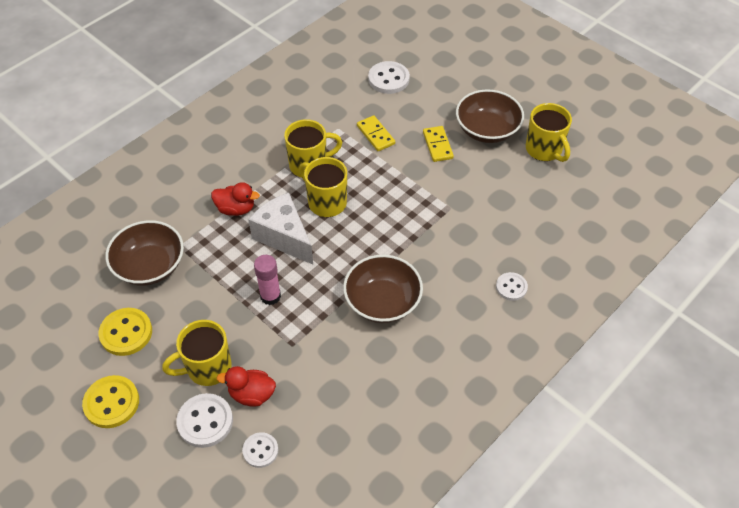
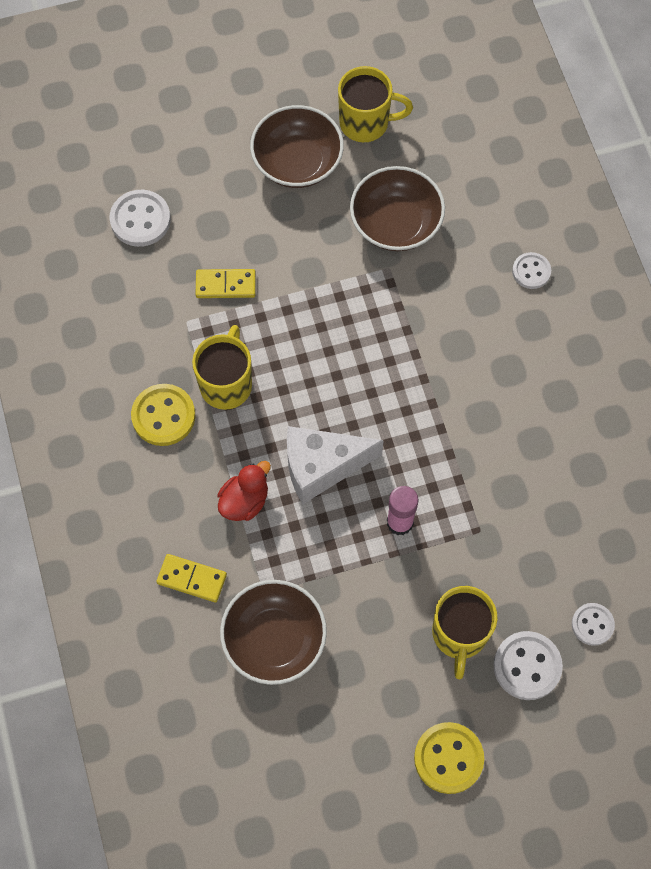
camera: 60 degrees left, 15 degrees up
yellow button [98,308,152,356] -> yellow button moved to [131,384,195,446]
red duck [216,366,276,406] -> none
yellow mug [299,157,347,217] -> none
brown bowl [343,255,423,323] -> brown bowl moved to [350,166,445,251]
yellow domino [423,126,454,162] -> yellow domino moved to [156,554,227,602]

